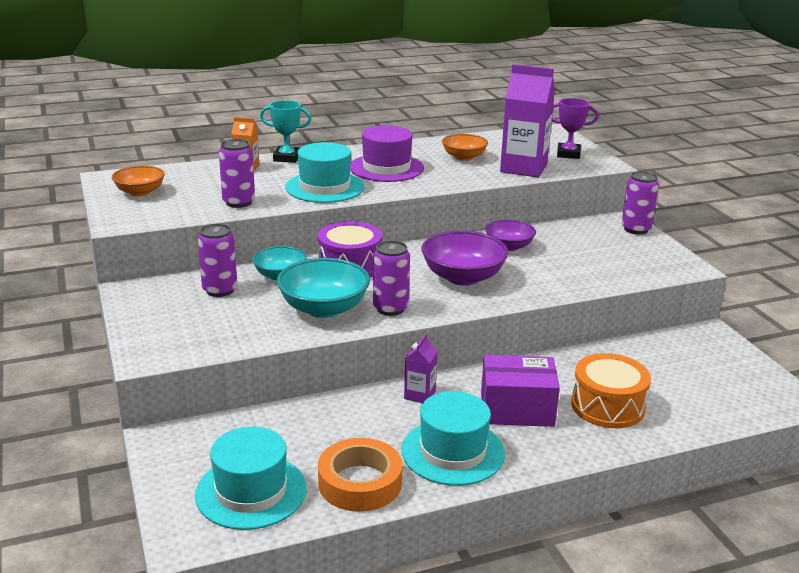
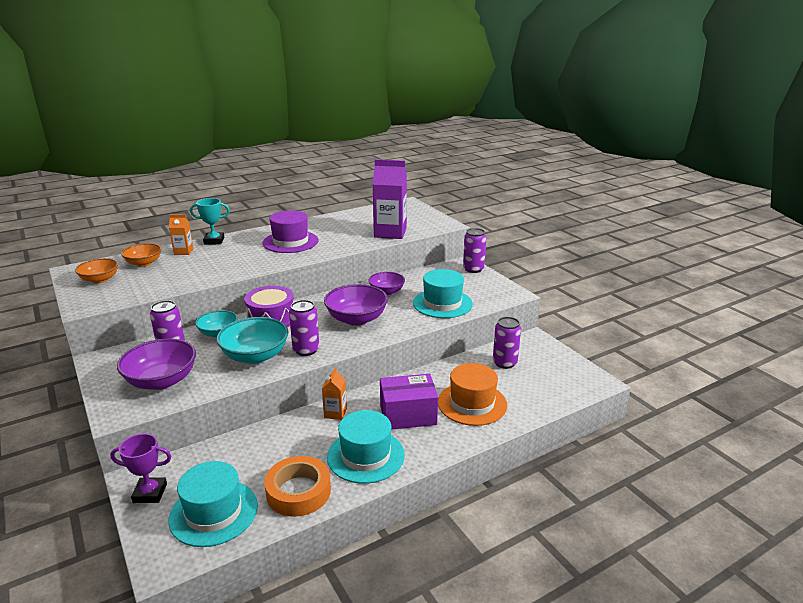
camera: 10 degrees left, 0 degrees up
purple can [219,139,255,208] -> purple can moved to [493,317,521,369]
turquoise hat [285,142,365,203] -> turquoise hat moved to [413,269,473,318]
purple carton [404,333,438,403] -> orange carton [322,368,347,420]
orange bowl [442,134,488,161] -> orange bowl moved to [121,243,161,267]
purple trophy [552,98,599,159] -> purple trophy moved to [110,433,171,503]
orange drum [571,353,651,428] -> orange hat [438,363,507,426]
none -> purple bowl [117,339,196,390]

